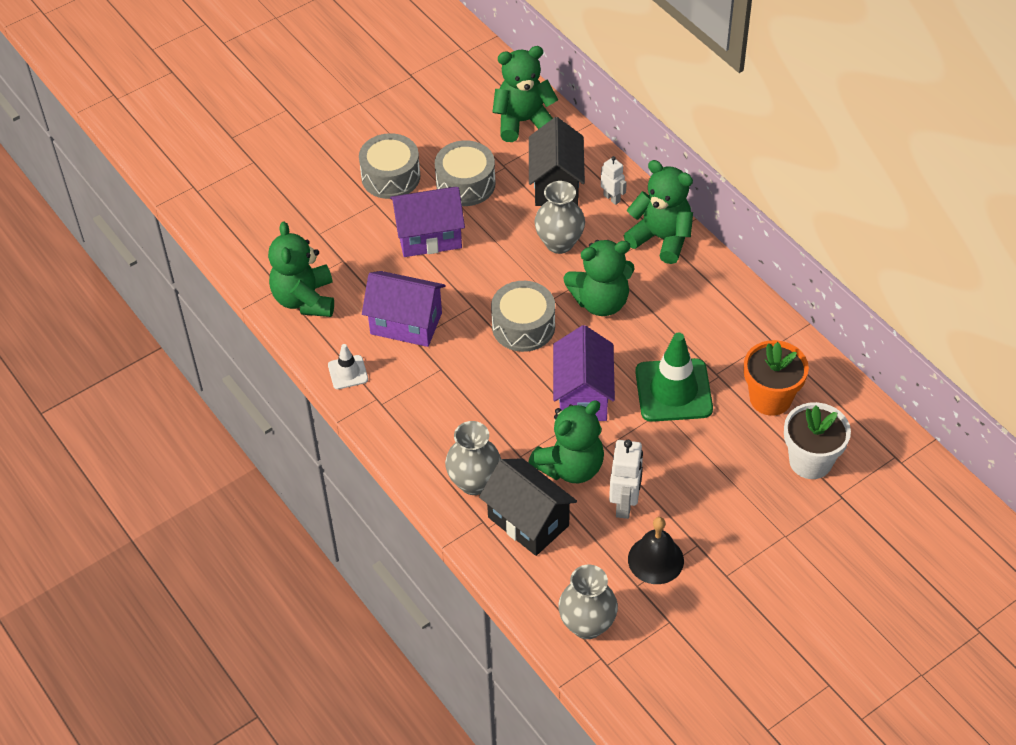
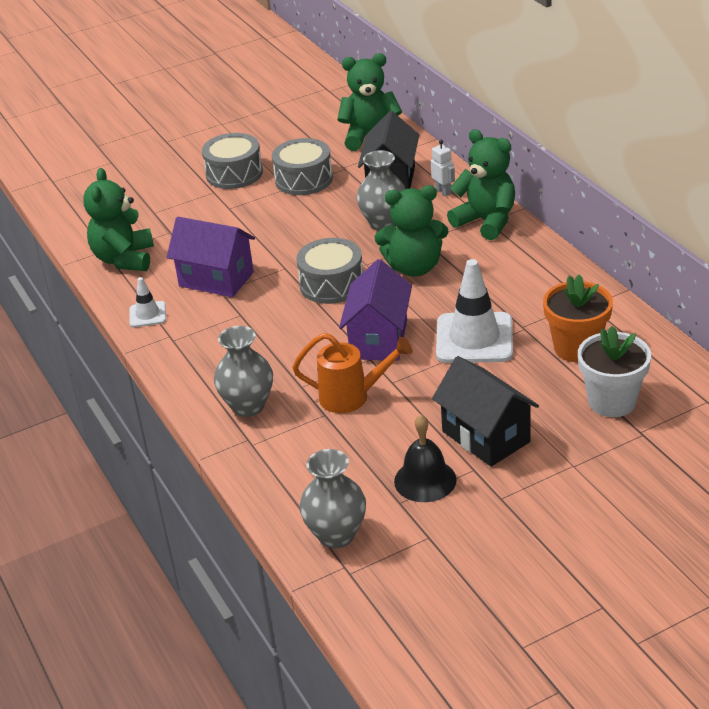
camera: 10 degrees right, 15 degrees down
purple house [390,187,465,257] -> none
black house [479,458,577,556] -> black house moved to [432,356,539,467]
green teddy bear [528,400,604,483] -> orange watering can [293,333,413,413]
white robot [609,440,643,519] -> none
green traffic cone [635,333,713,422] -> white traffic cone [436,259,513,363]

